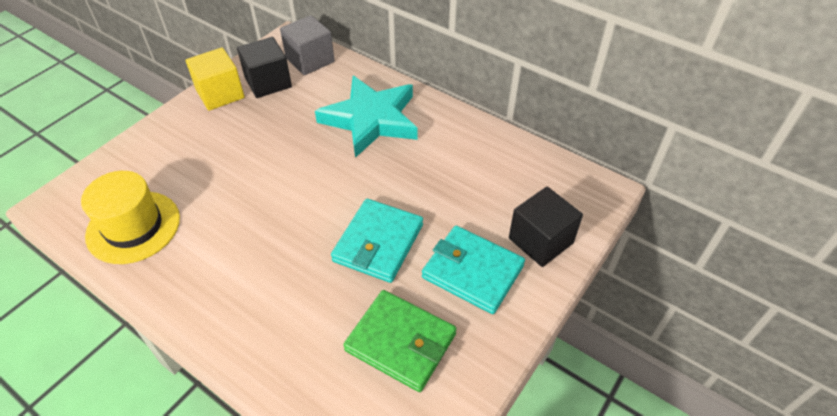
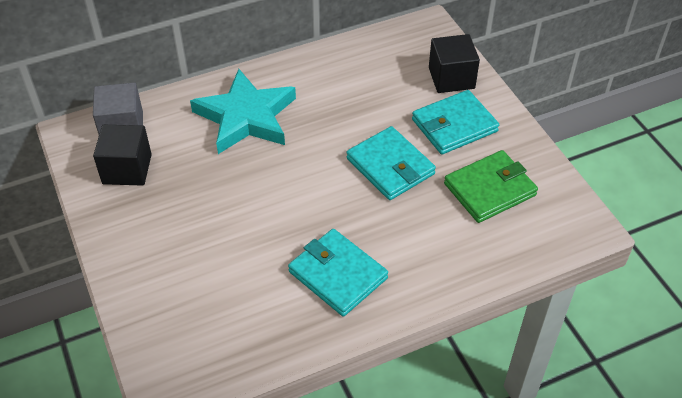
camera: 60 degrees left, 0 degrees up
yellow hat [81,171,180,264] -> none
yellow cube [186,47,245,111] -> none
none -> turquoise wallet [288,229,388,317]

